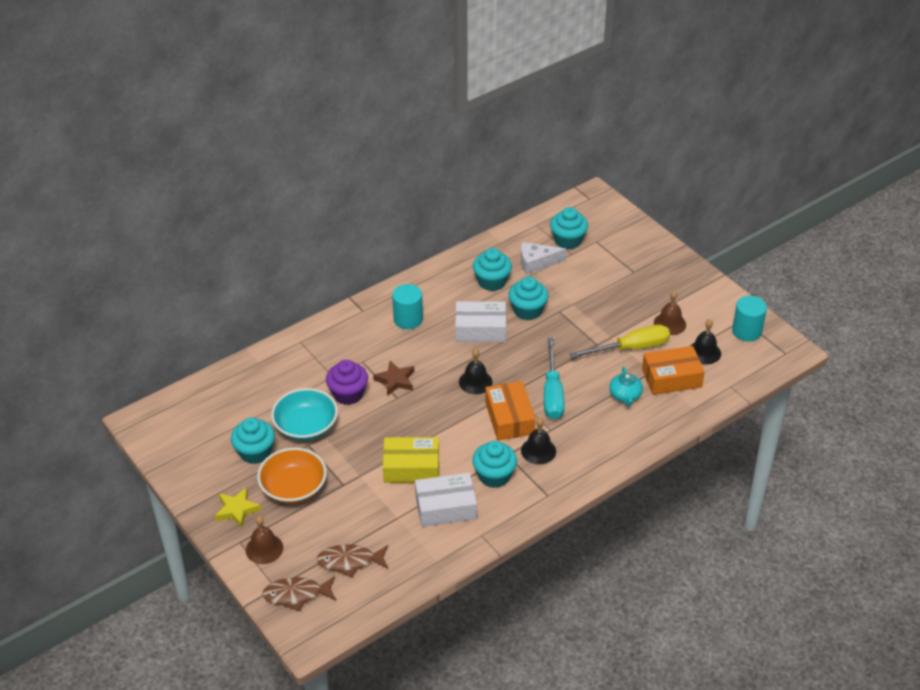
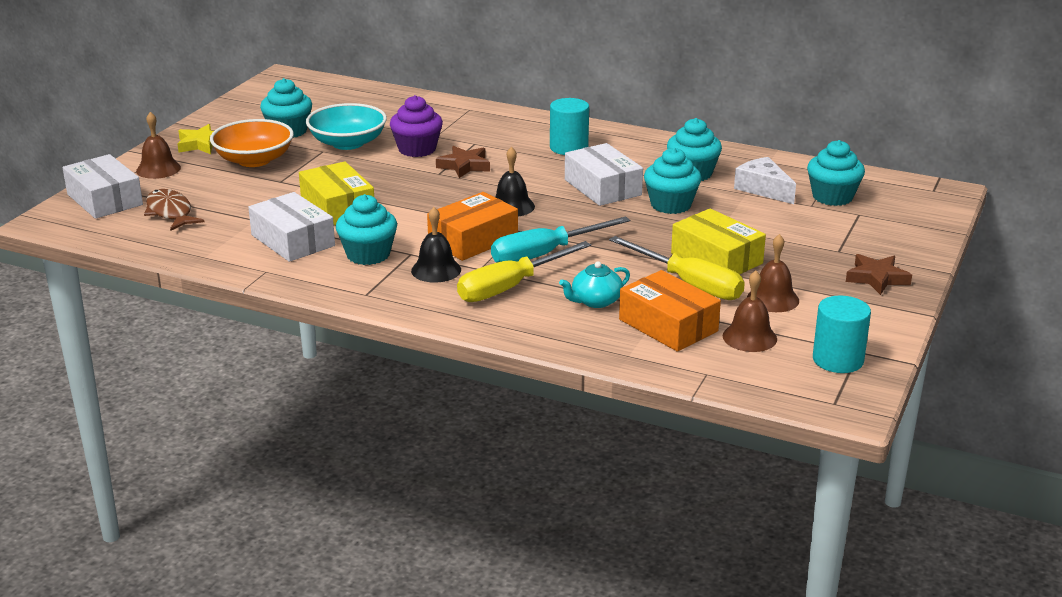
camera: 60 degrees right, 15 degrees down
brown fish [262,576,336,611] -> white box [62,154,143,219]
black bell [690,319,721,365] -> brown bell [723,271,777,352]
none -> yellow screwdriver [457,241,591,302]
none -> yellow box [671,208,766,274]
none -> brown star [846,254,912,295]

